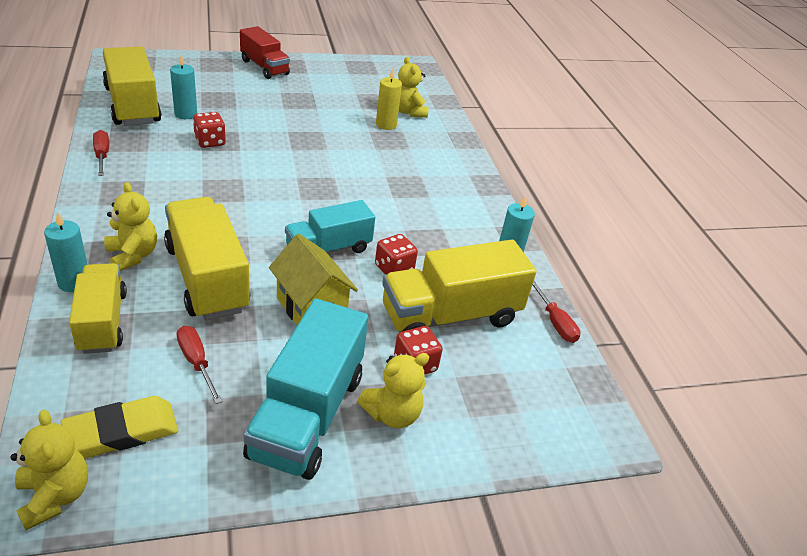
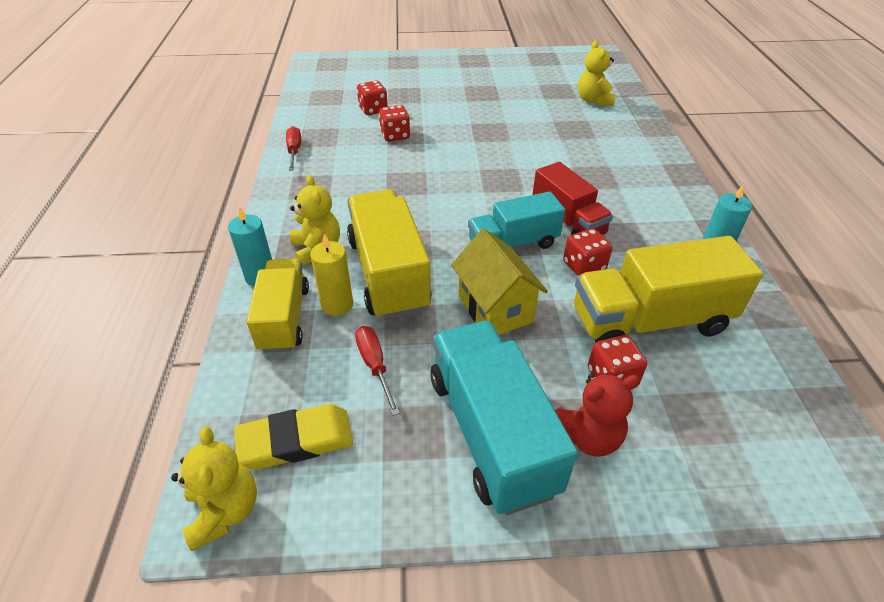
camera: 15 degrees right, 5 degrees up
yellow truck [102,46,162,126] -> none
turquoise candle [170,55,197,119] -> red dice [357,81,388,115]
red truck [240,26,290,79] -> red truck moved to [533,162,613,235]
turquoise truck [243,298,368,480] -> turquoise truck turned 135 degrees clockwise [430,321,578,515]
yellow teddy bear [357,353,429,428] -> red teddy bear [555,373,640,457]
yellow candle [376,69,402,130] -> yellow candle moved to [310,233,353,316]
red screwdriver [533,281,580,343] -> none

